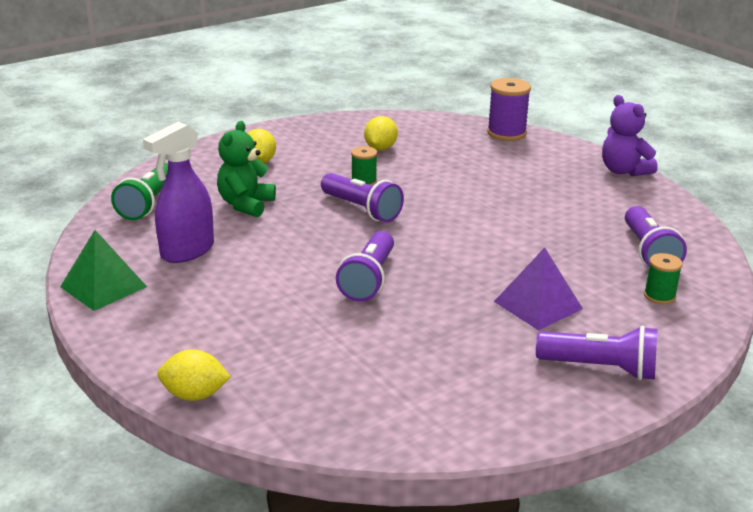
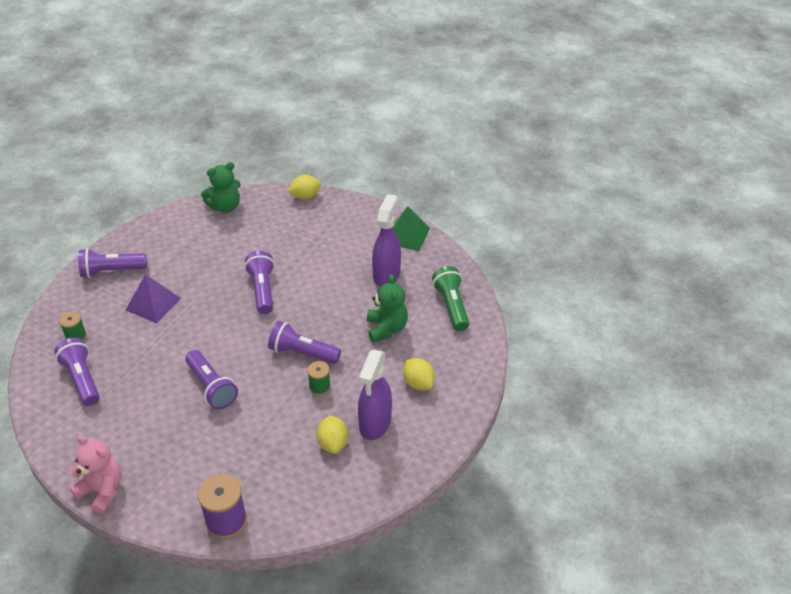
camera: 155 degrees right, 15 degrees up
purple teddy bear [602,95,658,176] -> pink teddy bear [69,435,122,514]
none -> purple flashlight [185,350,238,409]
none -> green teddy bear [201,162,241,213]
none -> purple spray bottle [358,350,392,440]

